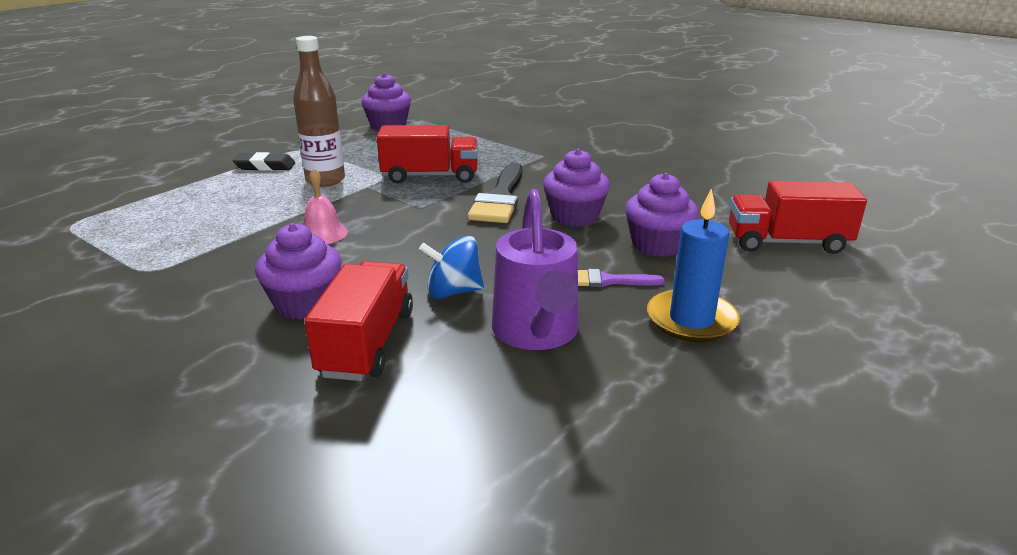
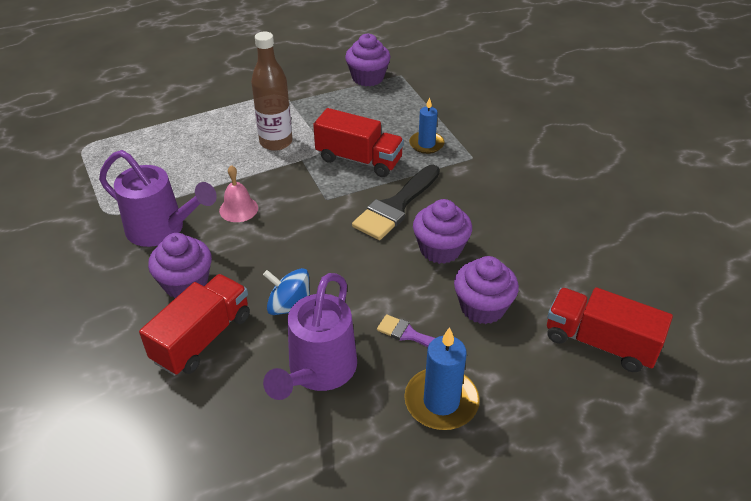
camera: 25 degrees right, 15 degrees up
black eraser [233,152,295,171] -> none
none -> purple watering can [99,150,217,247]
none -> blue candle [409,97,445,154]

